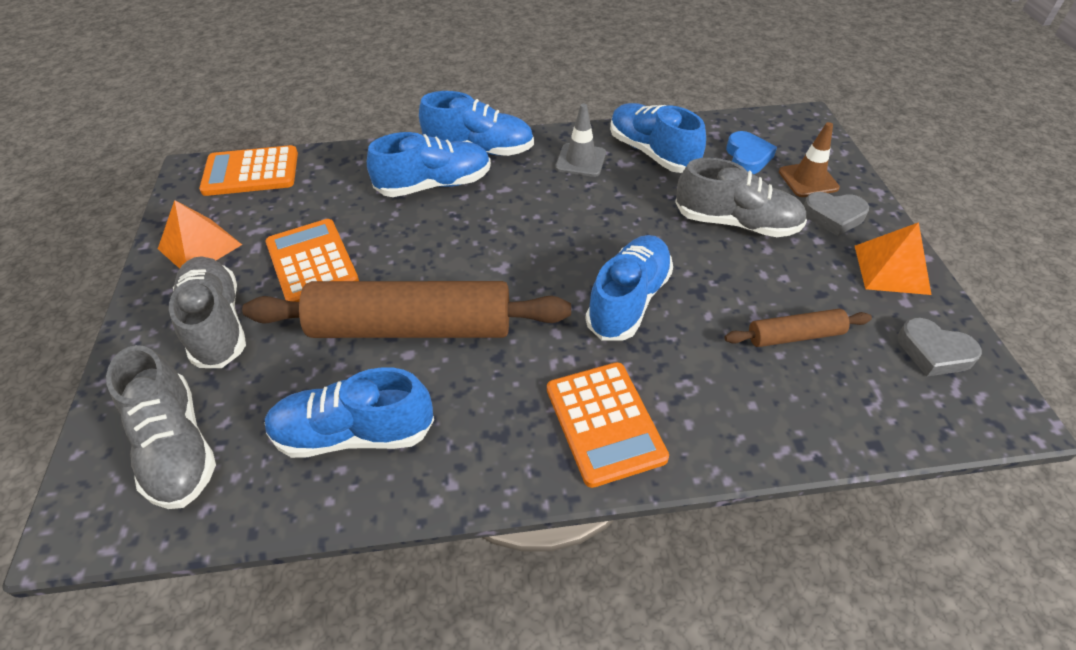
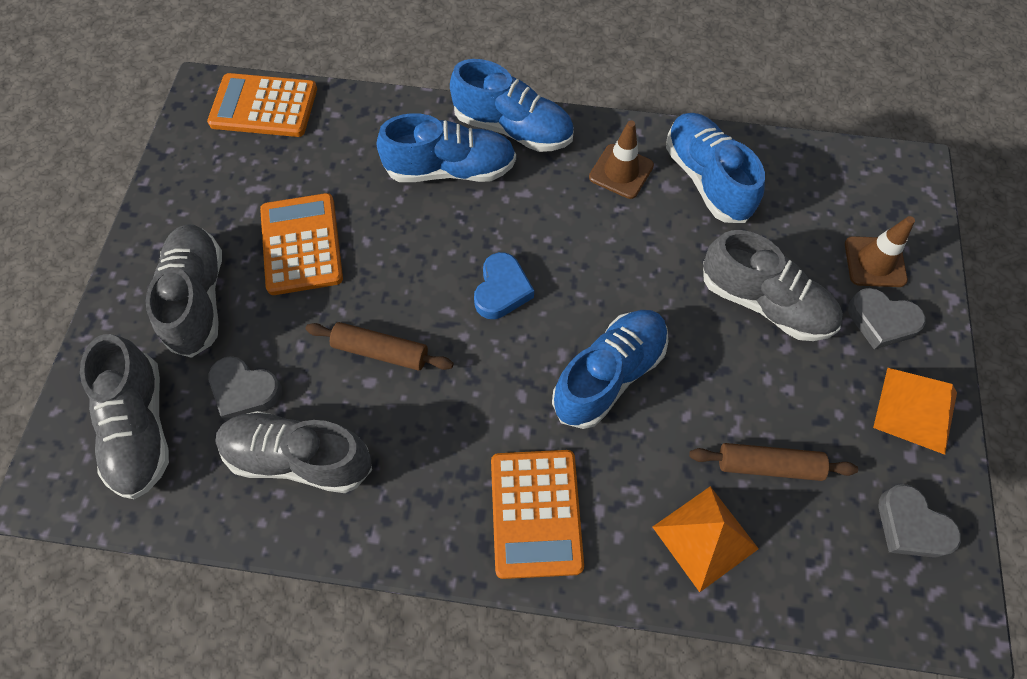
camera: 15 degrees right, 15 degrees up
orange pyramid [158,200,242,269] -> orange pyramid moved to [653,486,759,592]
brown rolling pin [242,281,571,338] -> brown rolling pin [305,322,454,371], size x0.47
blue shoe [265,367,434,458] -> grey shoe [215,411,372,493]
grey traffic cone [555,104,606,177] -> brown traffic cone [589,120,654,199]
blue heart [726,131,777,174] -> blue heart moved to [474,252,534,319]
none -> grey heart [209,356,282,421]

